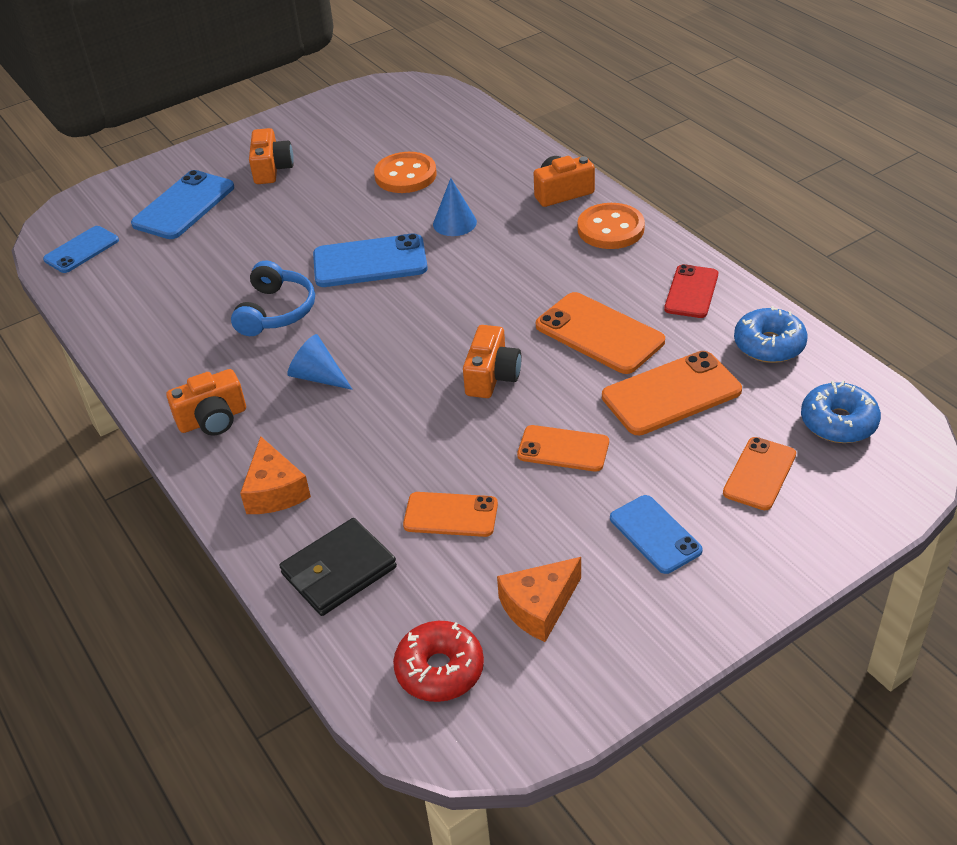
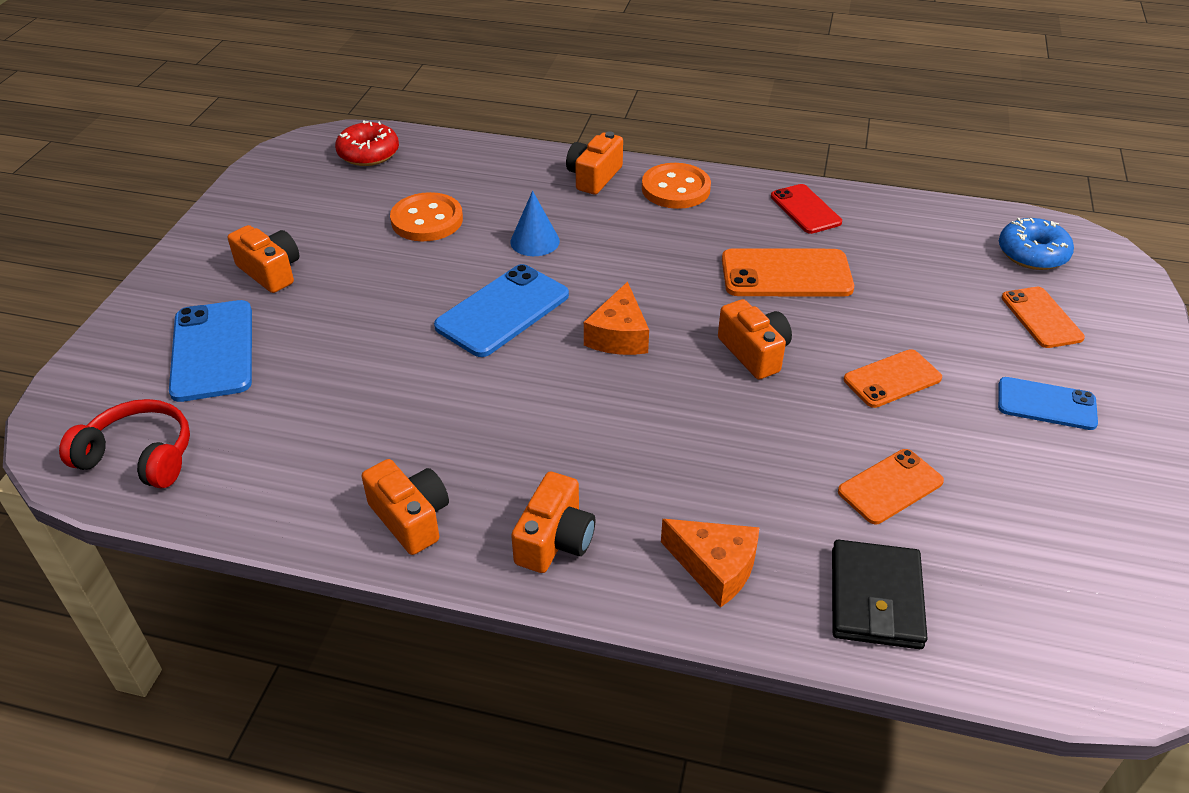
camera: 45 degrees left, 0 degrees up
blue phone [43,226,119,273] -> red headphones [59,399,190,489]
blue headphones [231,260,315,336] -> none
blue cone [287,334,353,390] -> none
red donut [393,621,484,702] -> red donut moved to [335,120,399,166]
orange cheese [497,557,581,642] -> orange cheese moved to [584,282,649,355]
orange phone [602,351,742,435] -> none
blue donut [734,306,808,363] -> none
none -> orange camera [361,459,449,555]

